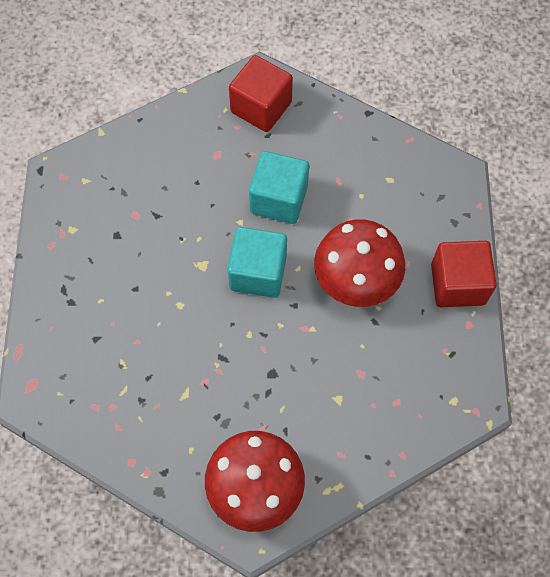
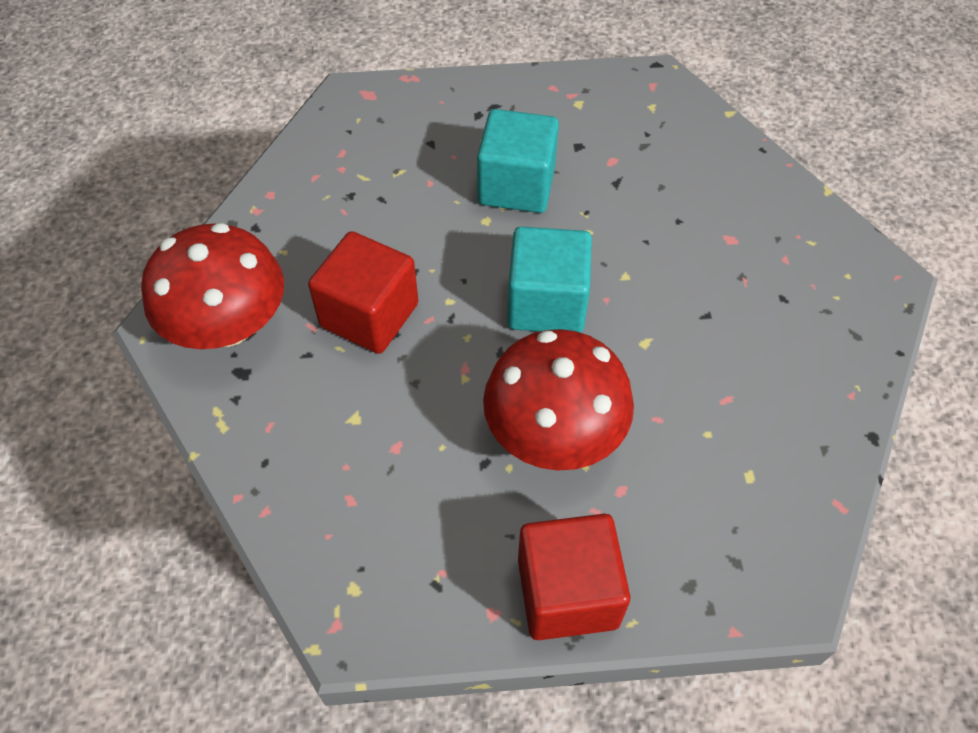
camera: 85 degrees right, 10 degrees down
red cube [229,55,293,132] -> red cube moved to [308,231,418,354]
turquoise cube [249,151,309,224] -> turquoise cube moved to [477,109,559,213]

